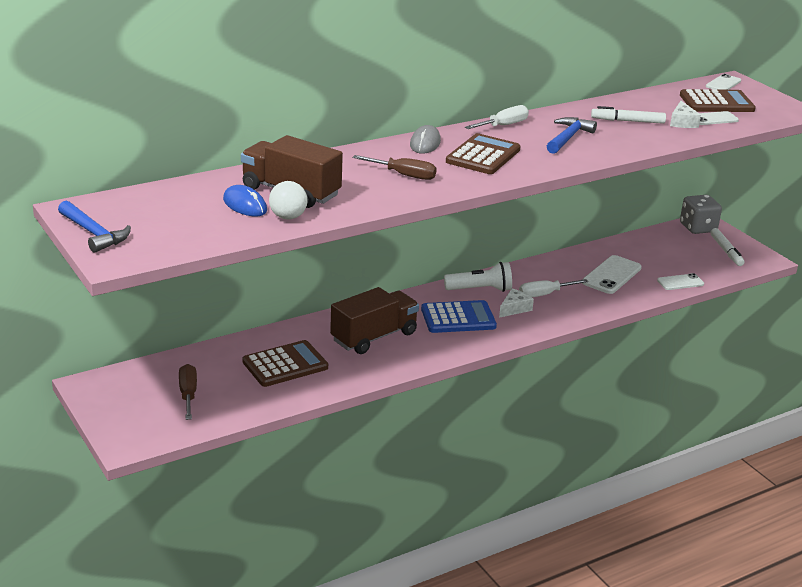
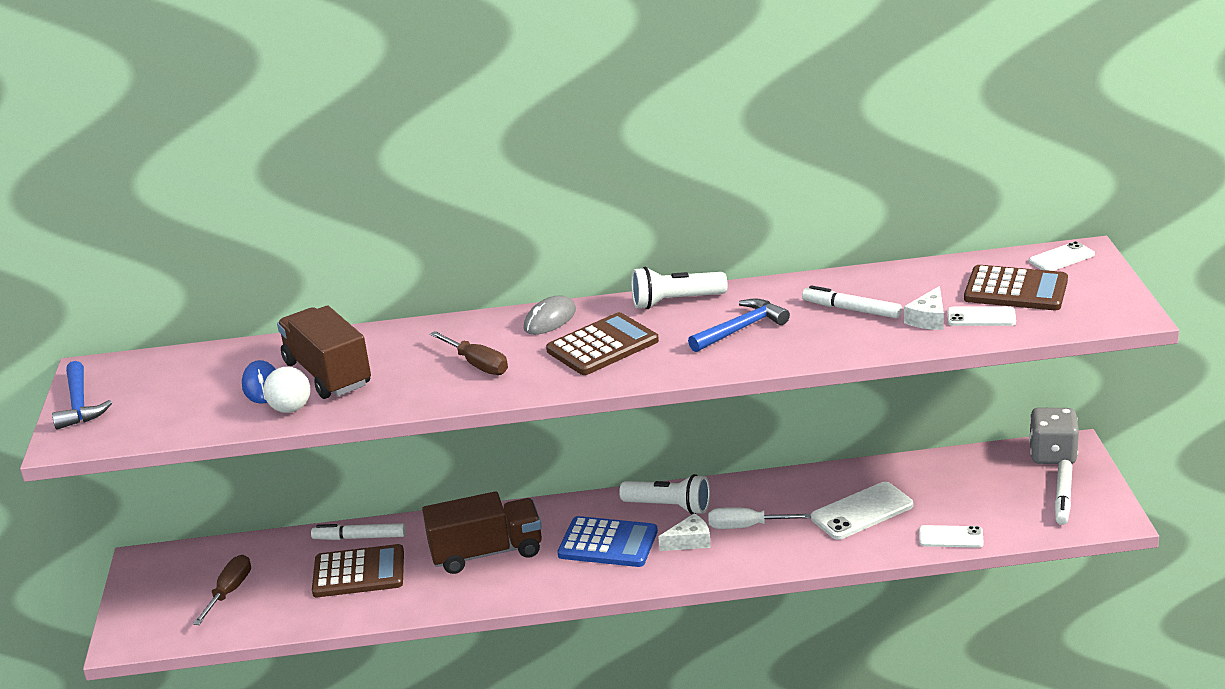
camera: 30 degrees right, 0 degrees up
white screwdriver [465,105,529,129] -> white flashlight [631,267,727,309]
none -> white marker [311,523,406,540]

